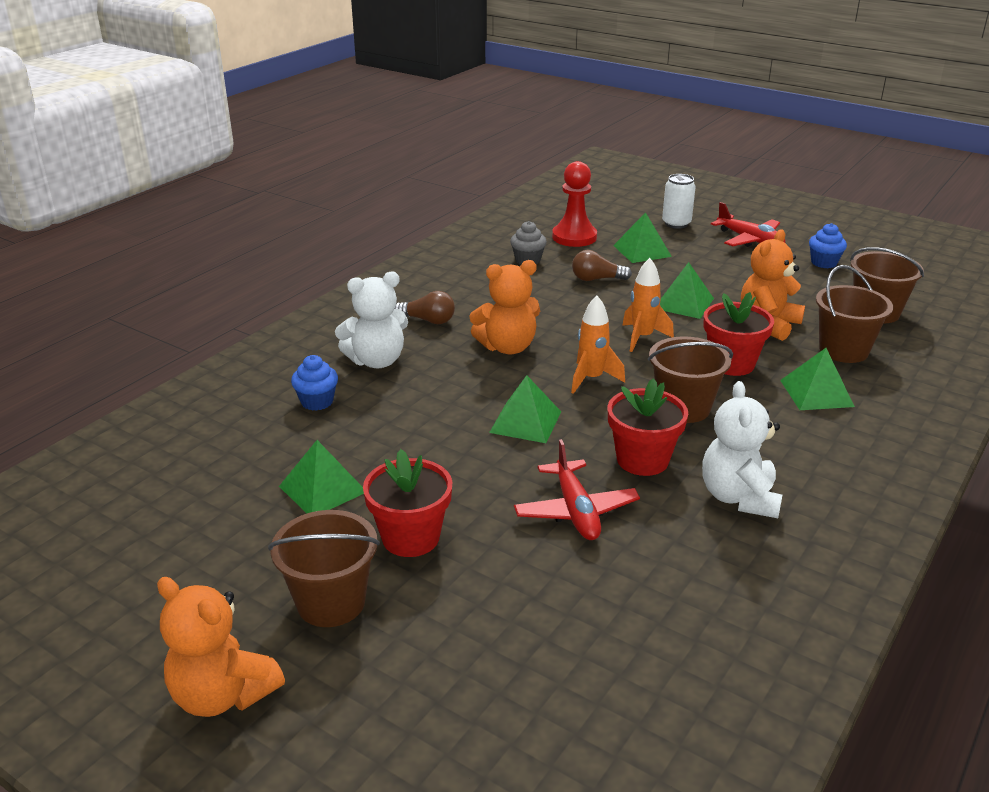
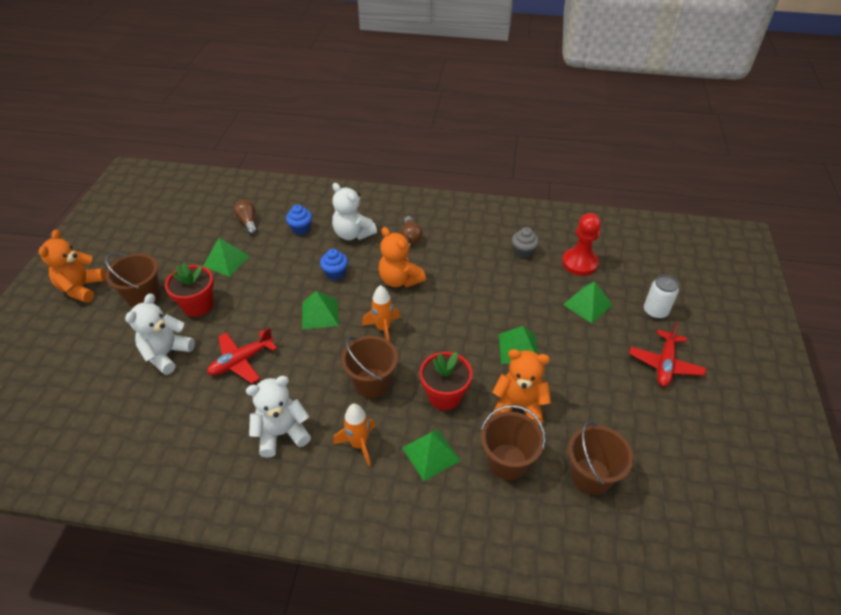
camera: 65 degrees right, 15 degrees up
brown light bulb [572,250,632,281] -> brown light bulb moved to [234,200,257,235]
red flower pot [608,378,688,476] -> none
orange rocket [622,258,674,352] -> orange rocket moved to [333,404,375,466]
blue cupcake [809,223,847,268] -> blue cupcake moved to [320,249,348,280]
none -> white teddy bear [125,294,195,375]

